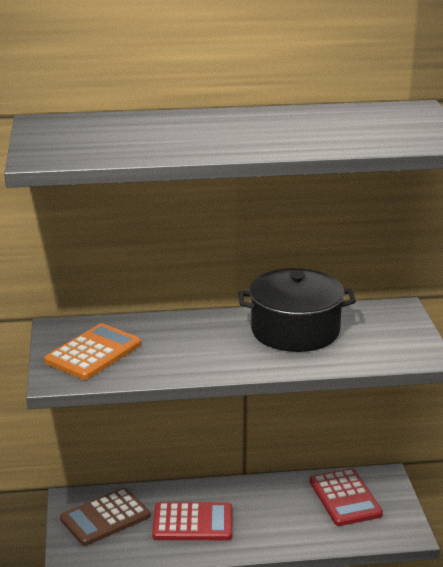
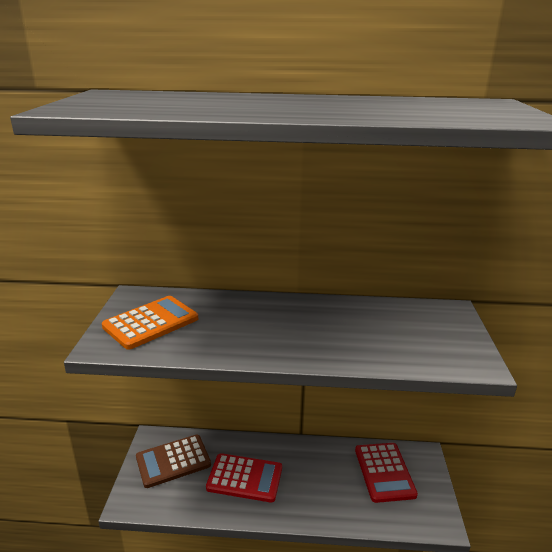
camera: 10 degrees right, 0 degrees up
black pot [238,268,356,352] -> none

